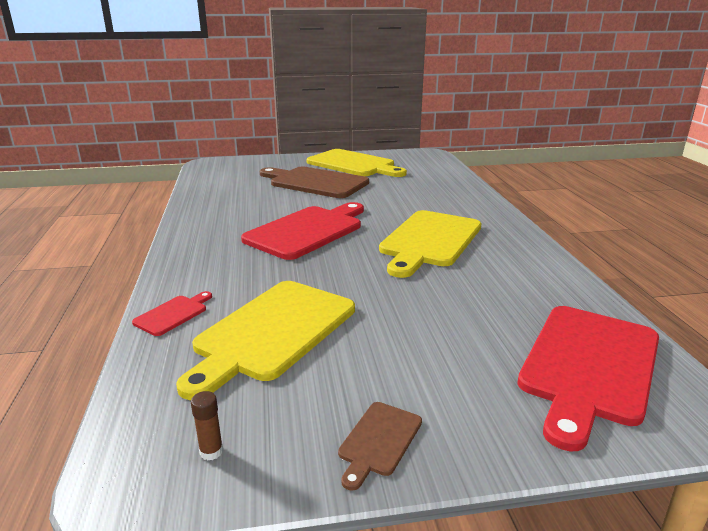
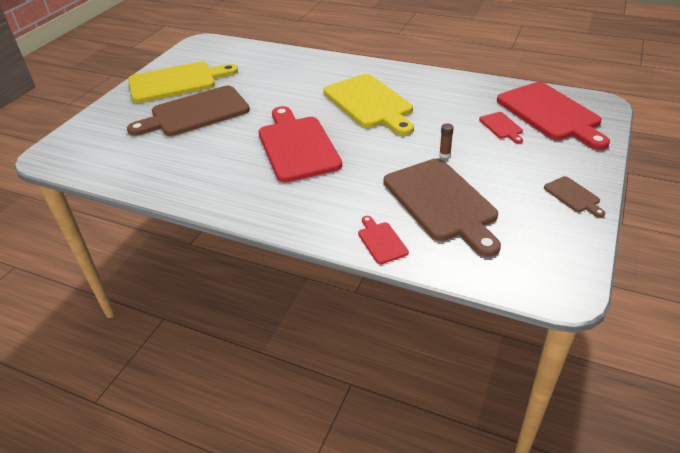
camera: 55 degrees left, 15 degrees up
yellow cutting board [176,281,355,400] -> brown cutting board [384,158,501,257]
brown glue stick [191,391,223,460] -> brown glue stick moved to [439,123,454,158]
none -> red cutting board [479,112,523,143]

